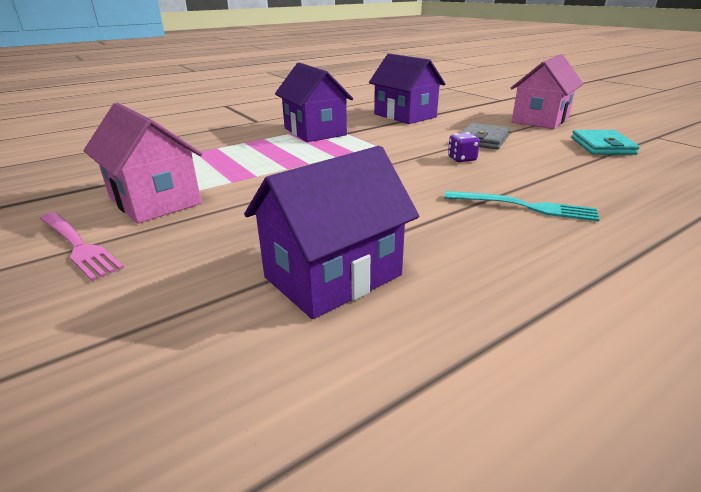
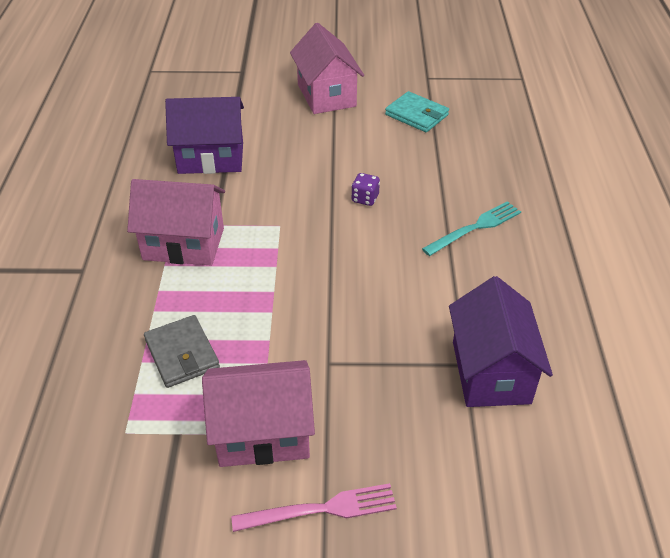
camera: 55 degrees left, 15 degrees up
purple house [275,62,353,142] -> pink house [127,179,225,266]
grey wallet [461,123,510,149] -> grey wallet moved to [144,315,220,388]

